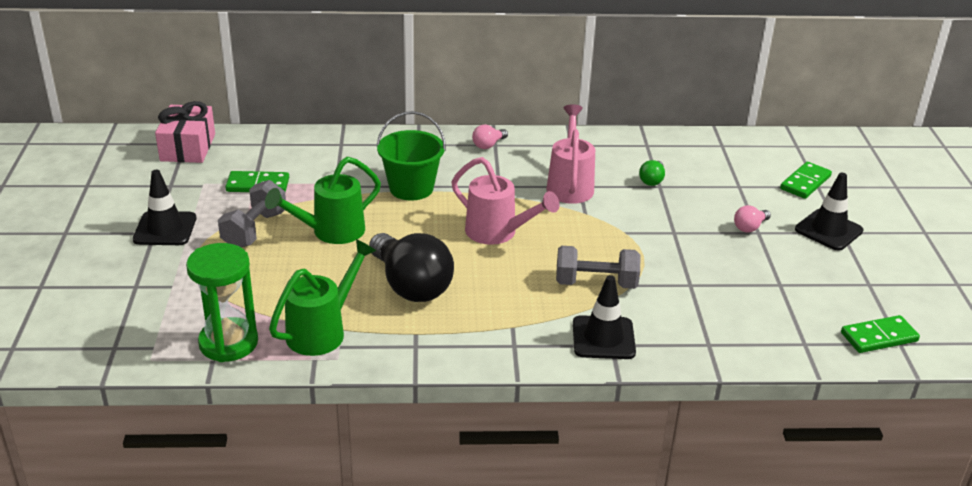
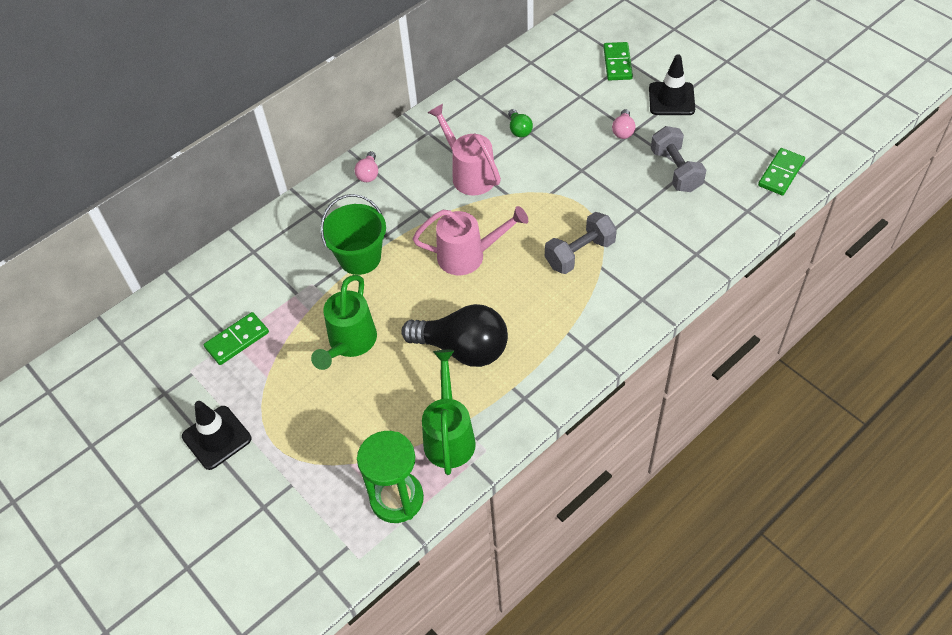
camera: 35 degrees left, 20 degrees up
pink gift [155,101,215,163] -> none
grey dumbbell [218,180,286,248] -> grey dumbbell moved to [651,126,706,192]
black traffic cone [573,275,636,359] -> none

